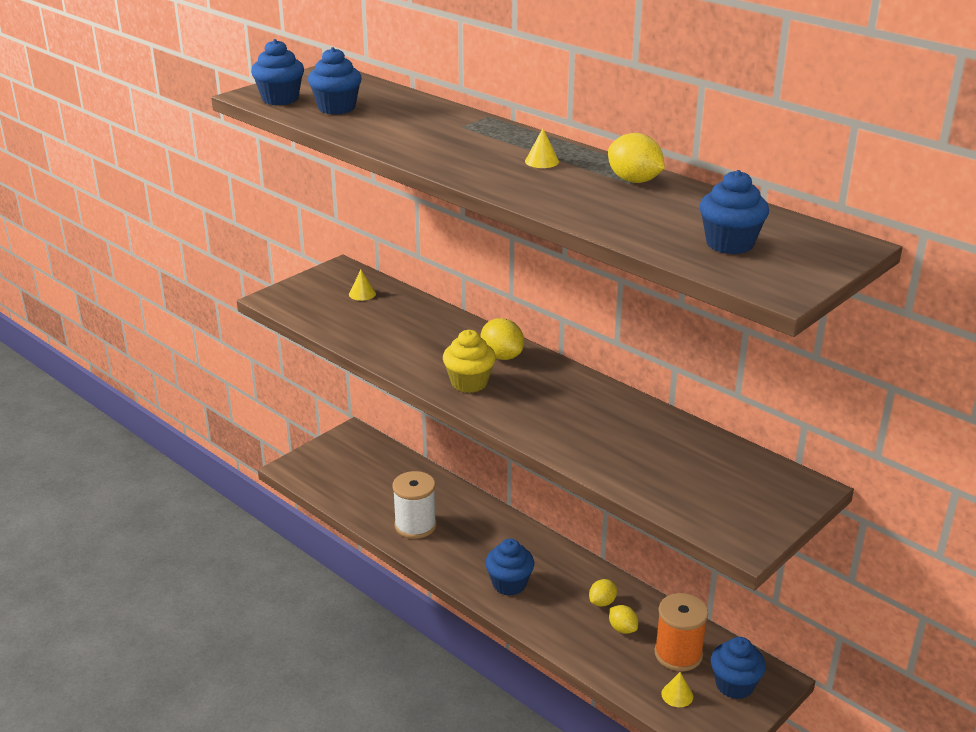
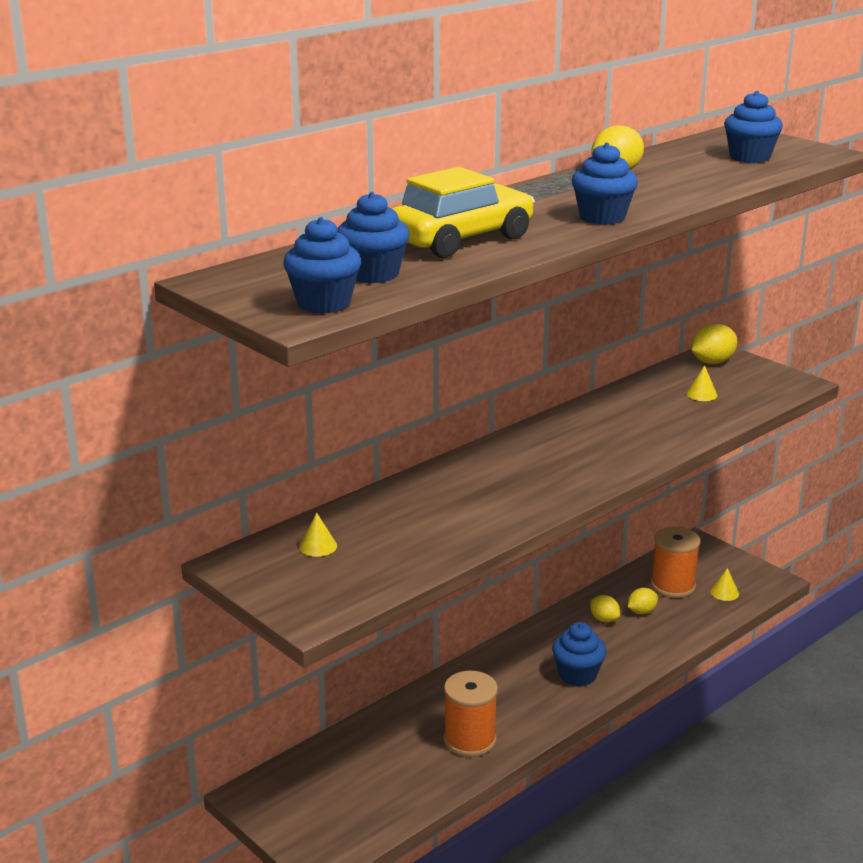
camera: 85 degrees left, 5 degrees down
white spool [392,471,436,539] -> orange spool [444,671,498,757]
yellow cupcake [443,330,496,393] -> none
yellow lemon [481,318,524,360] -> yellow lemon moved to [691,323,737,364]
yellow cone [525,128,559,168] -> yellow cone moved to [686,365,717,401]
blue cupcake [710,637,766,699] -> blue cupcake moved to [572,143,638,225]
none -> yellow car [392,167,535,258]

